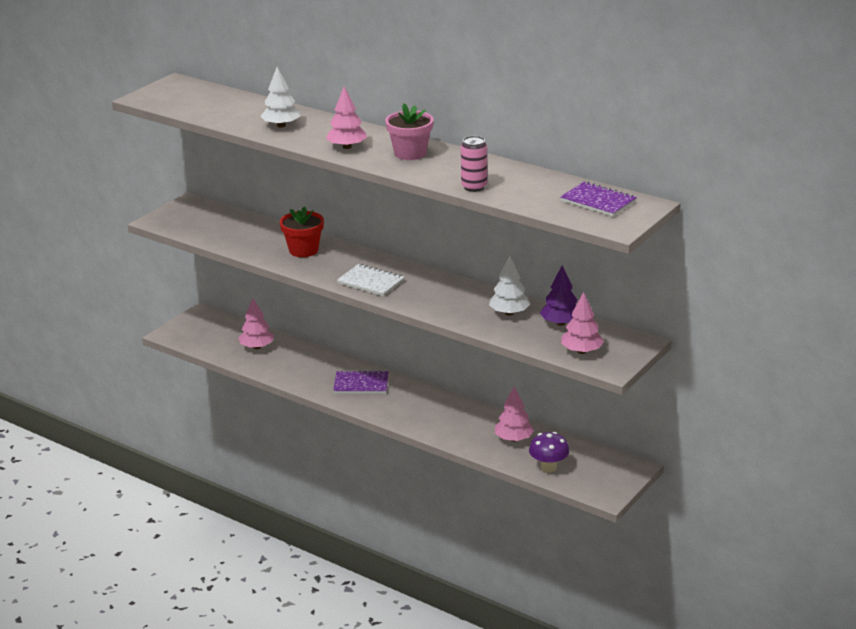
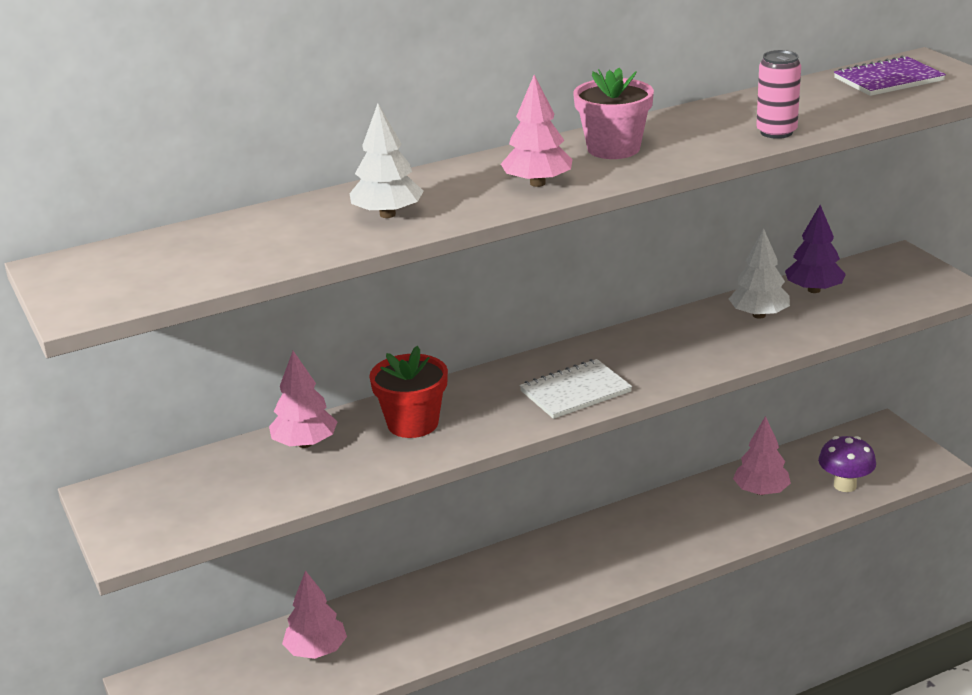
camera: 60 degrees left, 0 degrees up
purple notebook [333,370,389,394] -> none
pink tree [561,292,604,354] -> pink tree moved to [269,351,338,448]

